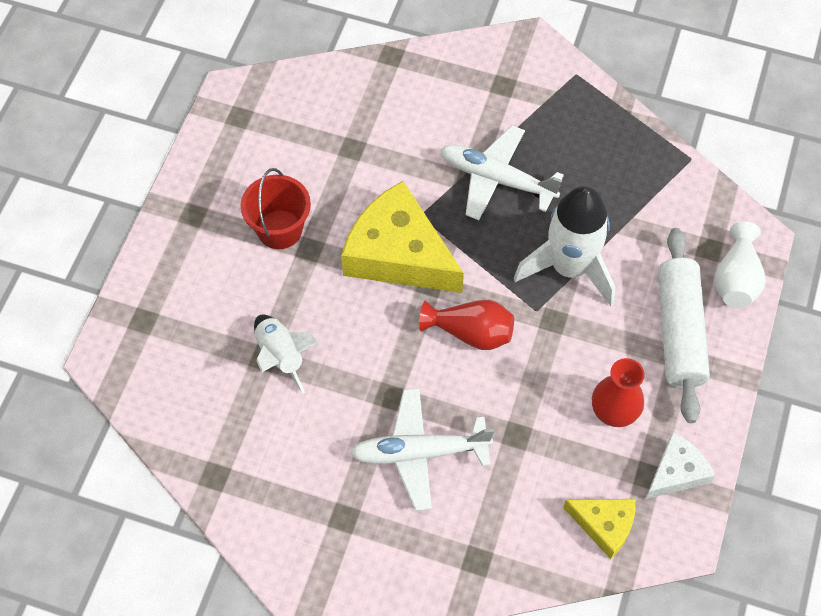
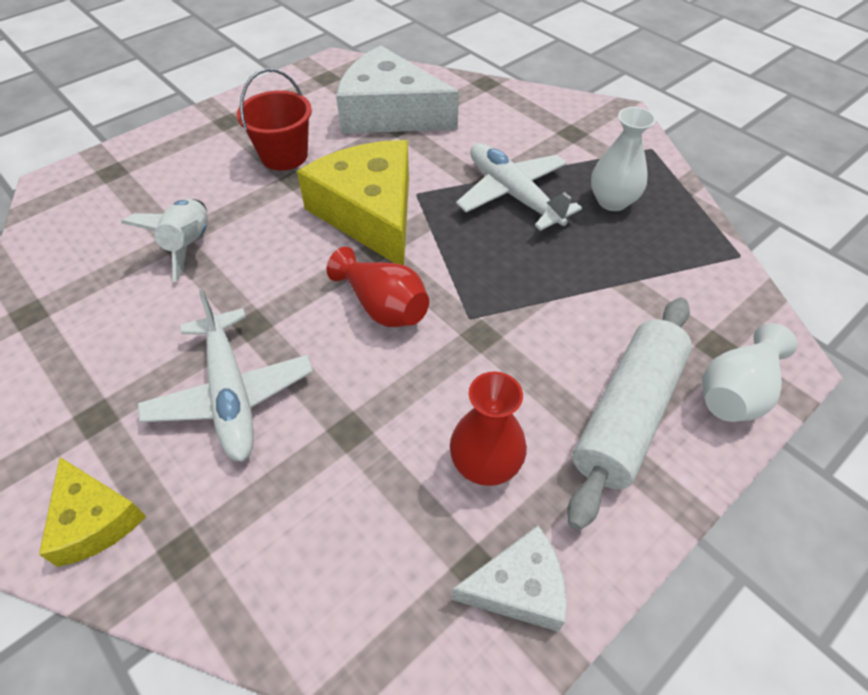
camera: 30 degrees right, 10 degrees down
white plane [350,388,494,511] -> white plane turned 135 degrees counterclockwise [138,290,313,462]
white rocket [514,186,615,306] -> none
yellow cheese [563,499,636,559] -> yellow cheese moved to [39,457,146,567]
none -> white cheese [336,46,459,134]
none -> white vase [591,107,656,211]

